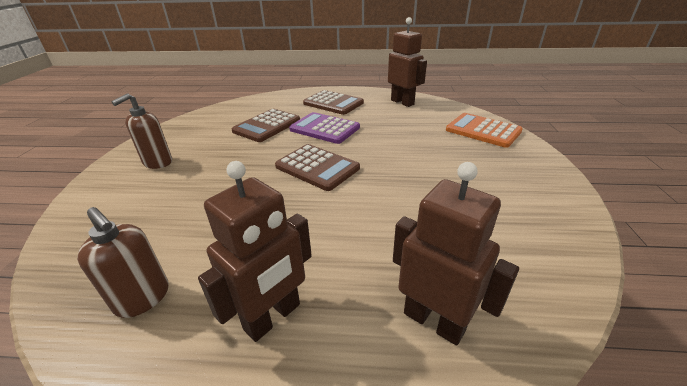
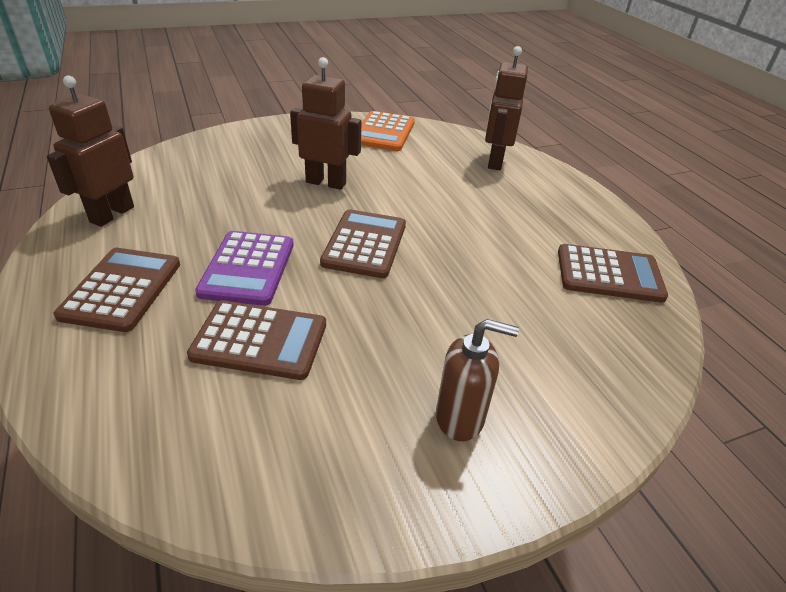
camera: 120 degrees left, 5 degrees up
brown soap dispenser [77,207,169,318] -> brown calculator [558,244,668,303]
brown robot [198,161,312,342] -> brown robot moved to [290,57,362,190]
orange calculator [446,113,523,148] -> orange calculator moved to [361,111,415,151]

